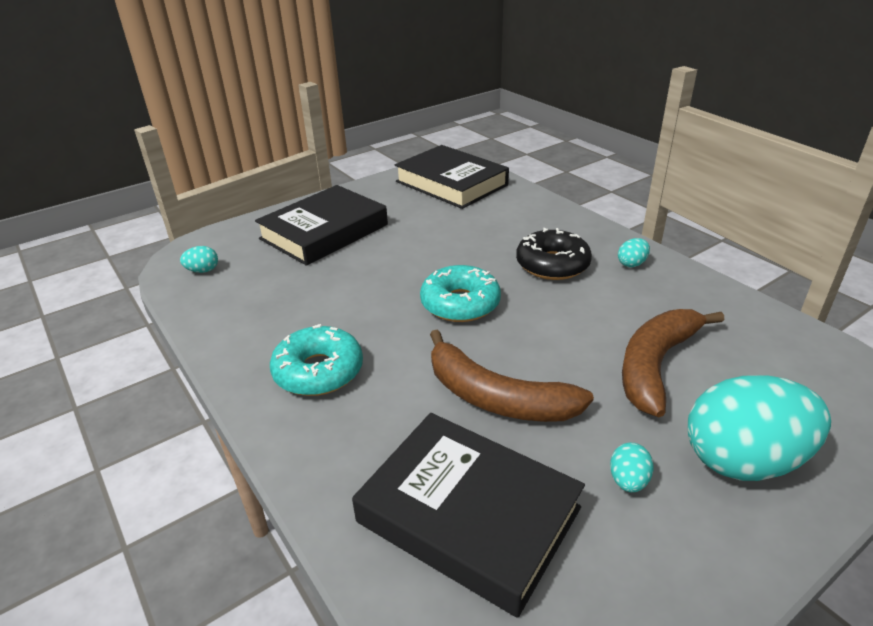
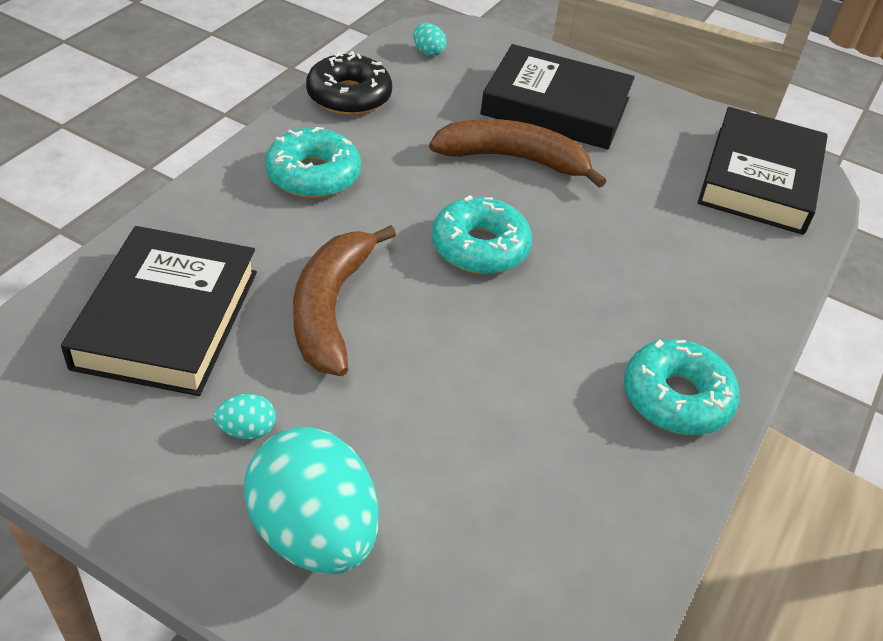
camera: 60 degrees right, 10 degrees up
black donut [516,228,592,280] -> black donut moved to [306,51,392,115]
turquoise egg [618,238,650,267] -> turquoise donut [624,339,739,435]
brown banana [622,309,724,417] -> brown banana moved to [429,119,606,188]

